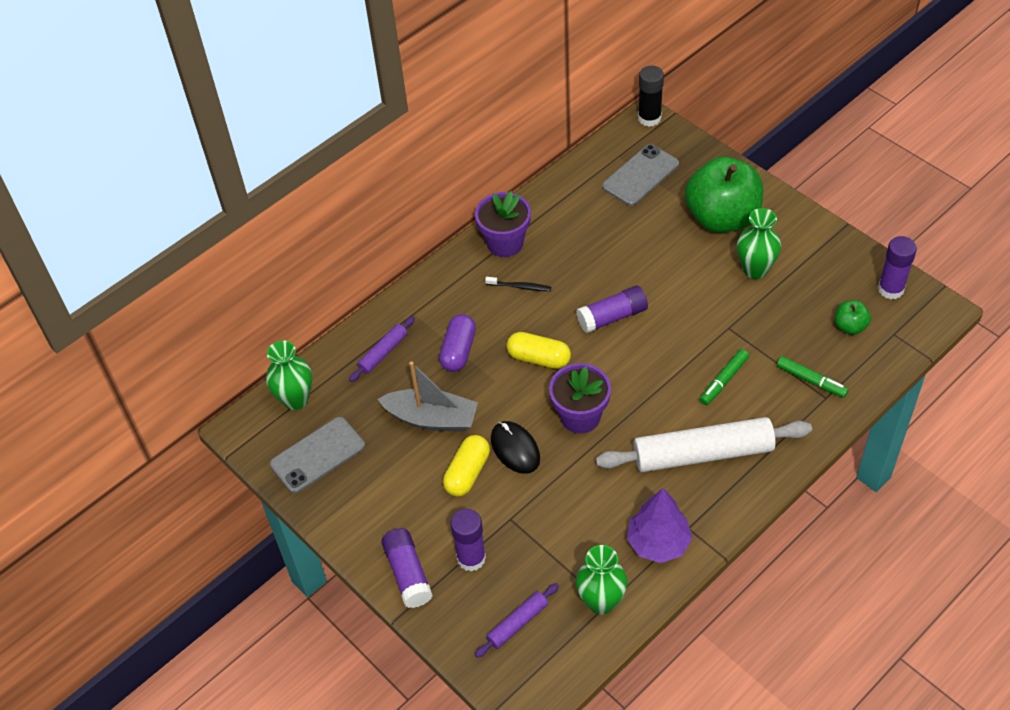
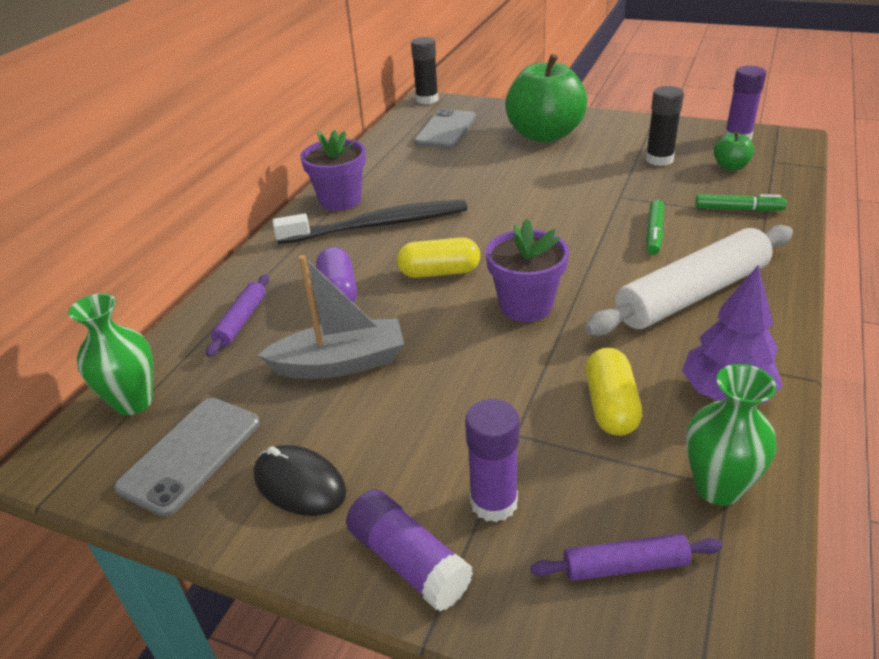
camera: 25 degrees left, 15 degrees down
yellow capsule [443,435,490,497] -> yellow capsule moved to [586,348,642,436]
purple rolling pin [475,583,559,658] -> purple rolling pin turned 60 degrees clockwise [531,534,723,581]
black toothbrush [485,277,551,291] -> black toothbrush [272,200,467,244], size x2.45
black mouse [491,421,540,474] -> black mouse moved to [254,445,347,516]
purple glue stick [576,286,648,333] -> none
green vase [737,208,781,279] -> none
none -> black glue stick [645,86,684,166]

